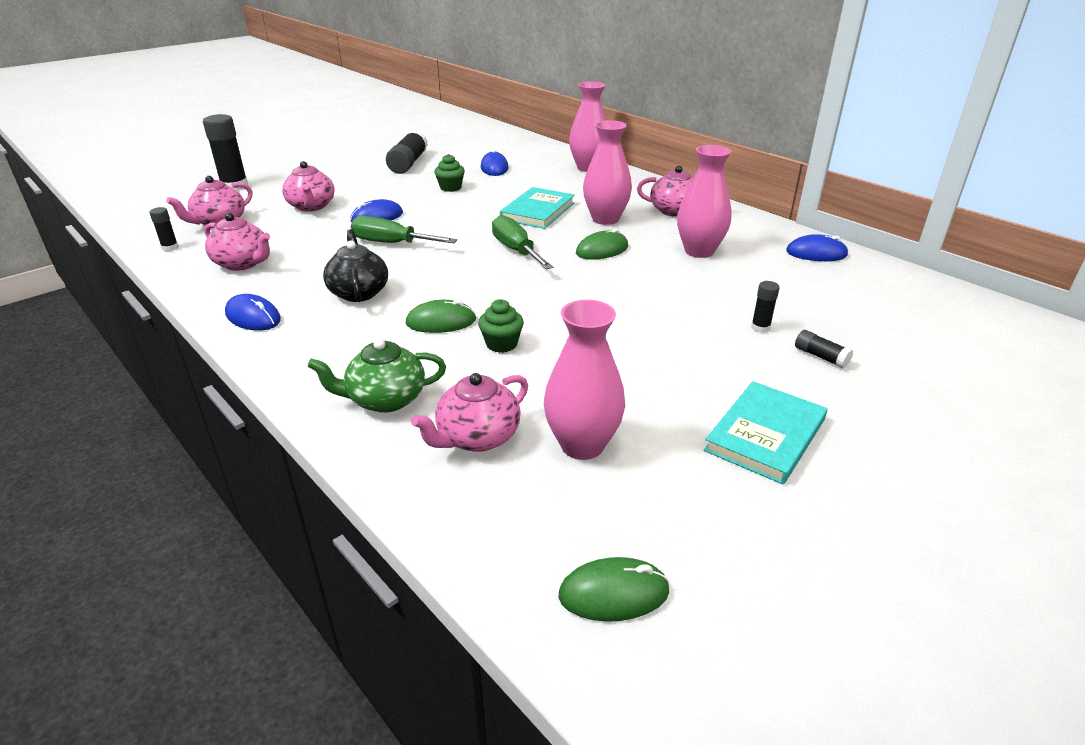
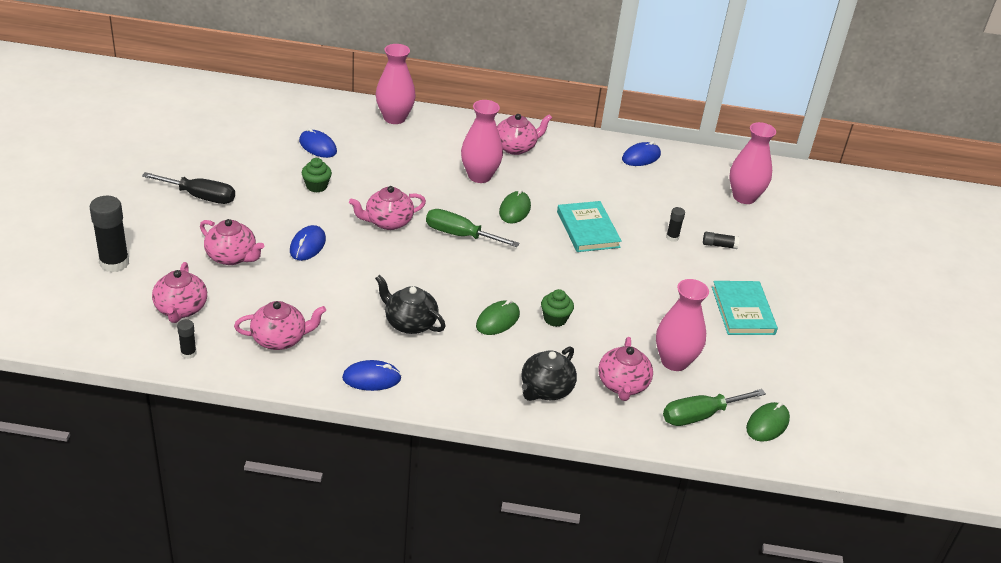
camera: 45 degrees left, 5 degrees up
green teapot [308,338,446,413] -> black teapot [522,346,577,401]
green screwdriver [351,216,457,243] -> green screwdriver moved to [663,389,766,426]
black glue stick [386,130,428,174] -> none
turquoise book [500,187,575,229] -> turquoise book moved to [557,201,622,252]
pink vase [677,145,731,258] -> pink vase moved to [729,122,776,204]
none -> black screwdriver [142,172,235,204]
none -> pink teapot [349,186,426,230]

